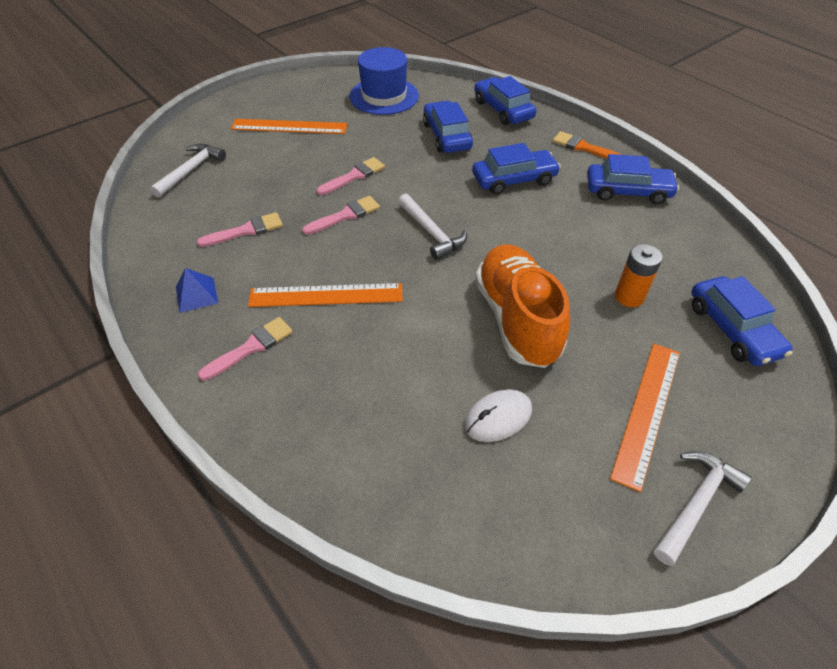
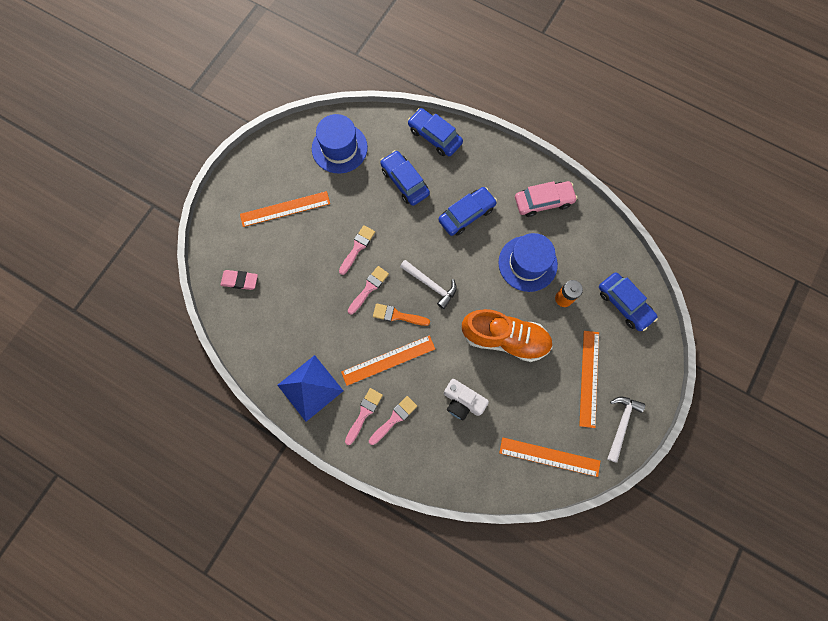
camera: 20 degrees left, 25 degrees up
white hammer [150,144,226,197] -> pink eraser [220,270,258,290]
blue pyramid [176,268,218,313] -> blue pyramid [277,355,343,422], size x1.98
pink brush [197,212,283,247] -> pink brush moved to [369,396,417,445]
white mouse [465,389,532,442] -> none
orange shoe [475,244,570,368] -> orange shoe turned 135 degrees clockwise [462,309,553,362]
orange brush [553,131,622,159] -> orange brush moved to [373,303,430,326]
blue car [587,154,679,204] -> pink car [515,181,577,217]
none -> white camera [444,379,489,420]
none -> blue hat [498,233,558,292]
none -> orange ruler [499,437,600,477]

